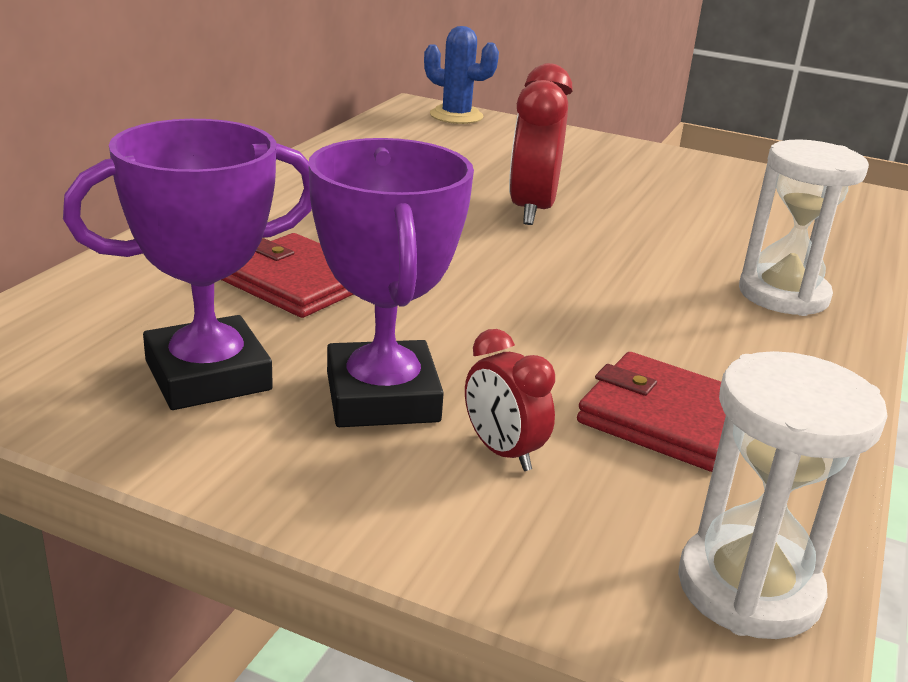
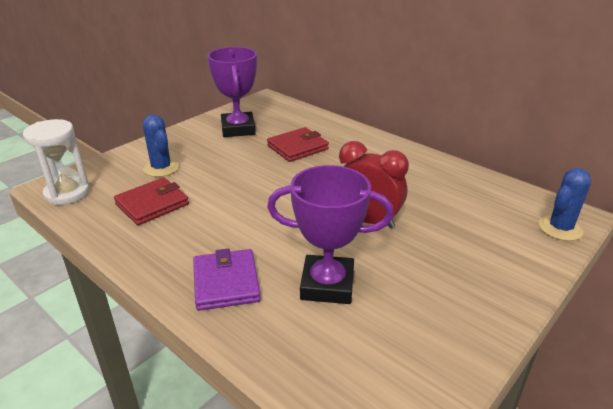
camera: 110 degrees right, 5 degrees up
purple trophy [308,138,474,427] -> purple trophy moved to [267,165,394,304]
red clock [465,329,555,471] -> blue cactus [143,115,179,177]
white hourglass [739,139,869,316] -> purple wallet [193,248,261,311]

